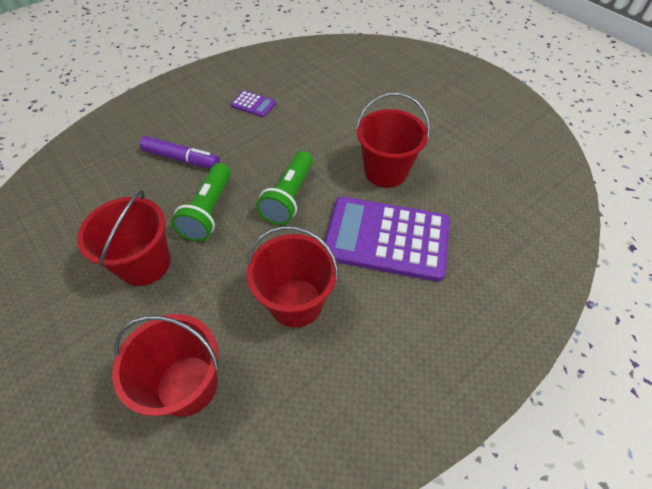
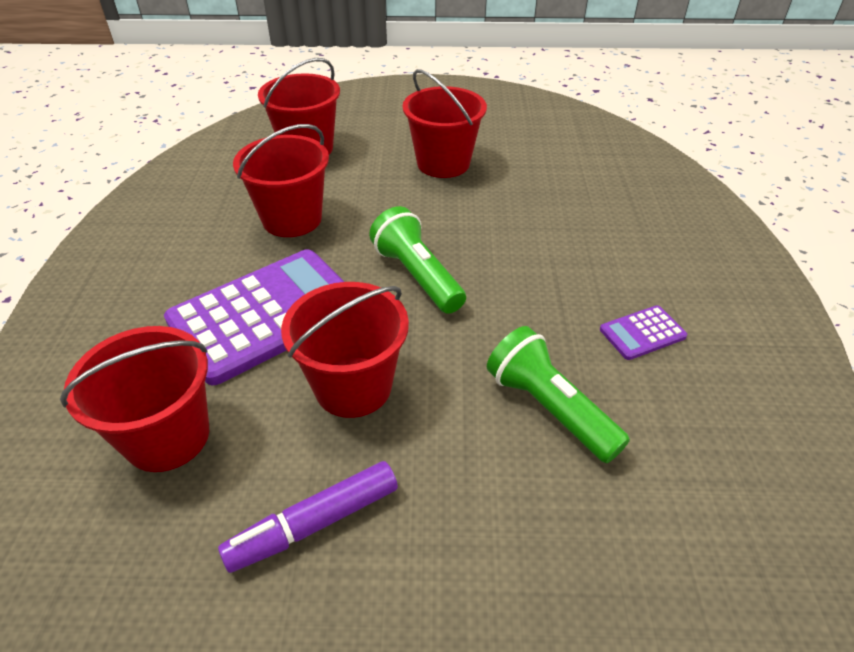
camera: 130 degrees right, 10 degrees down
purple marker [139,136,220,168] -> purple marker moved to [218,461,398,573]
green flashlight [171,163,231,241] -> green flashlight moved to [487,326,630,463]
none -> red bucket [60,326,209,472]

